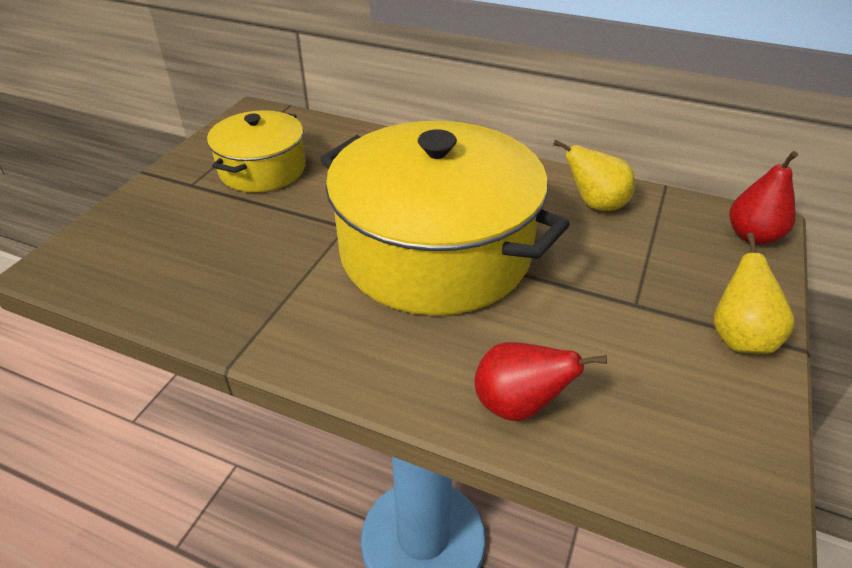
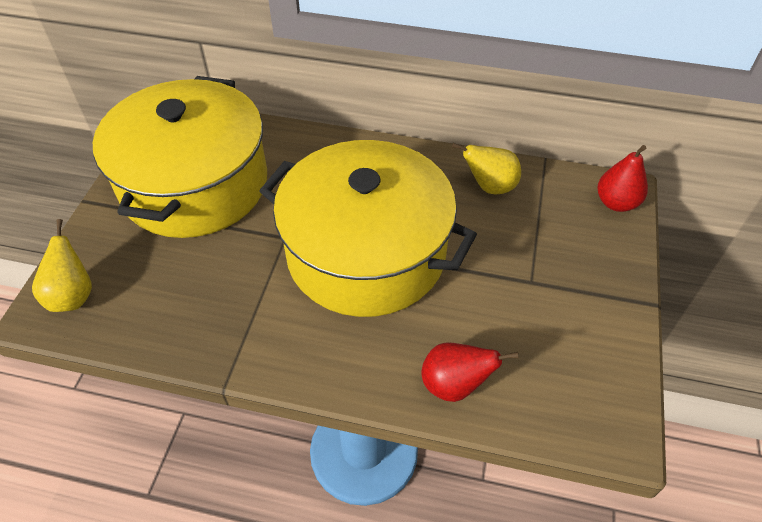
camera: 10 degrees left, 10 degrees up
yellow pot [207,110,306,192] -> yellow pot [92,76,267,238], size x1.88
yellow pear [713,233,795,354] -> yellow pear moved to [32,219,92,312]

